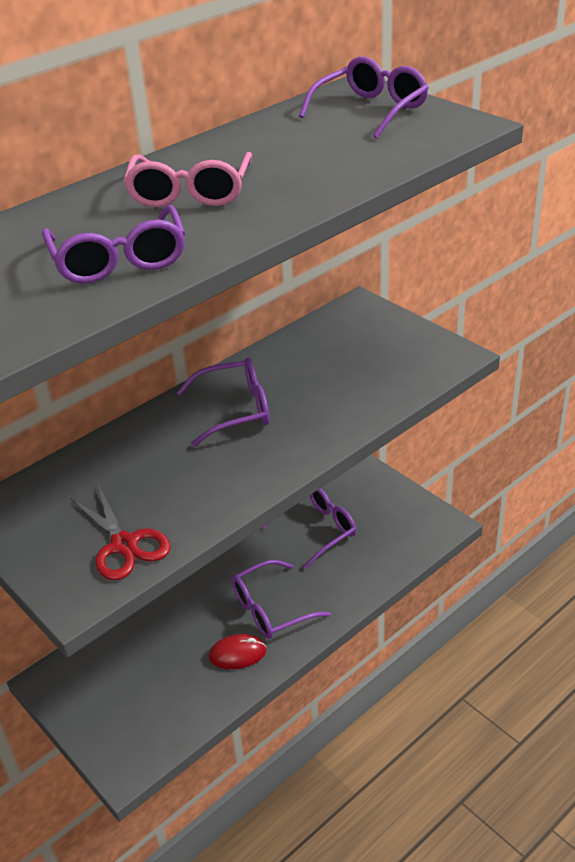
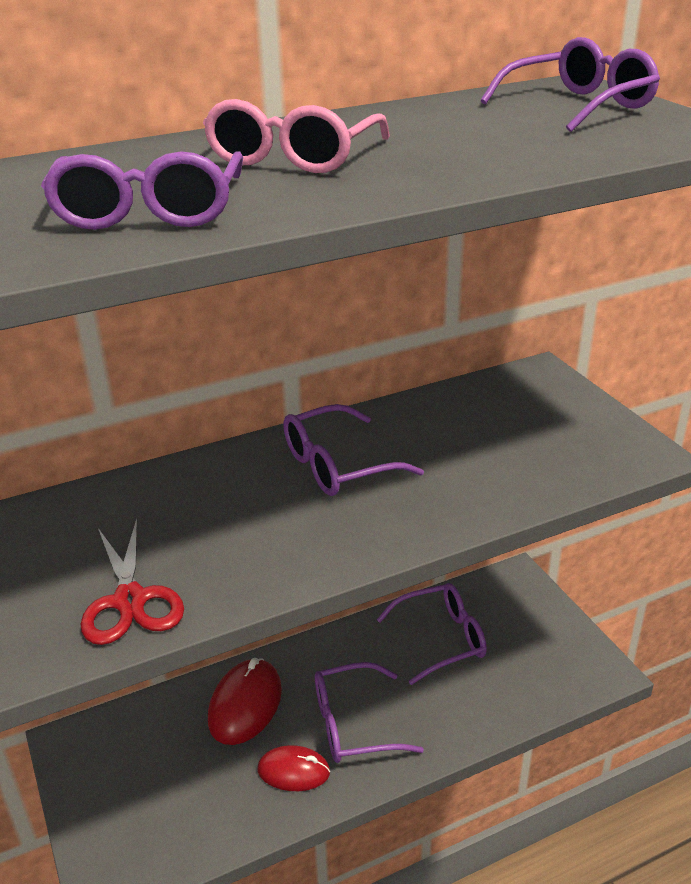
camera: 15 degrees right, 5 degrees down
purple glasses [177,358,270,447] -> purple glasses turned 150 degrees clockwise [283,404,424,496]
none -> red mouse [208,658,282,745]

